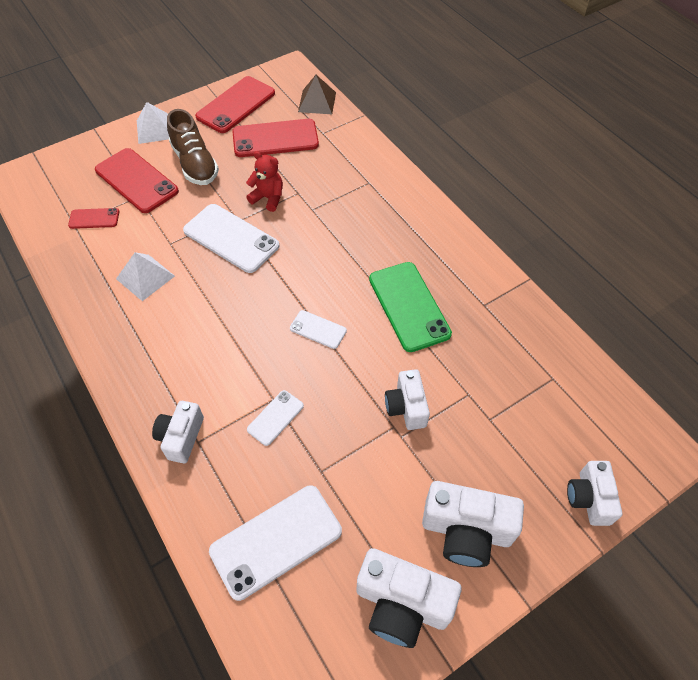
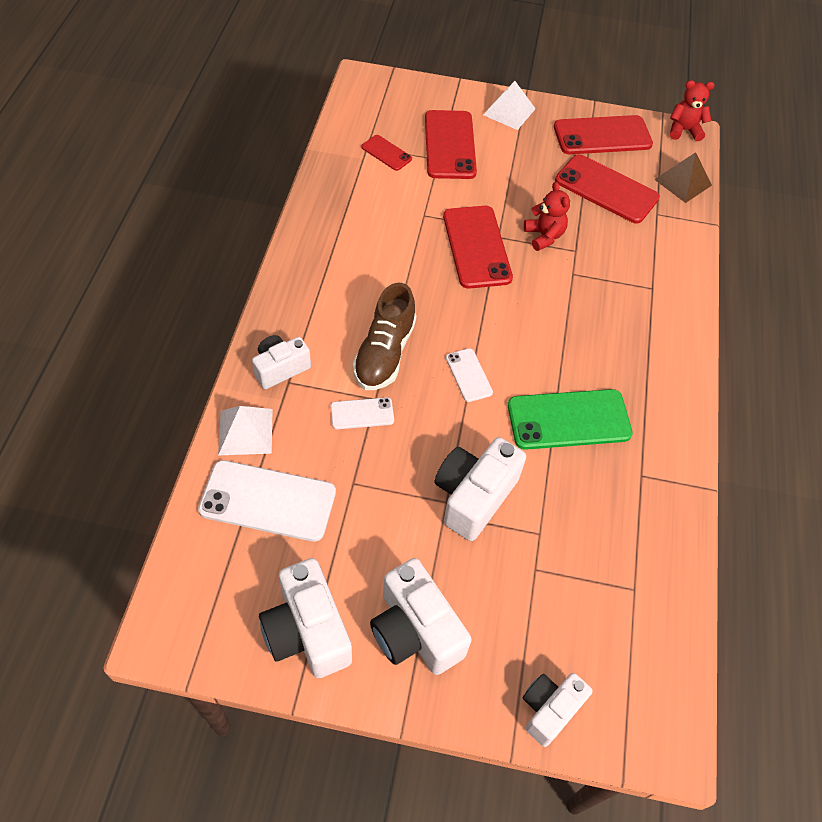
camera: 40 degrees right, 0 degrees up
white pyramid [116,252,175,301] -> white pyramid moved to [218,406,273,455]
brown shoe [167,109,219,185] -> brown shoe moved to [353,283,417,390]
white phone [183,204,280,273] -> red phone [443,206,513,289]
green phone [369,262,452,352] -> green phone turned 60 degrees clockwise [508,389,633,450]
white camera [385,369,430,430] -> white camera [435,437,526,541], size x1.55
none -> red teddy bear [670,80,714,141]

